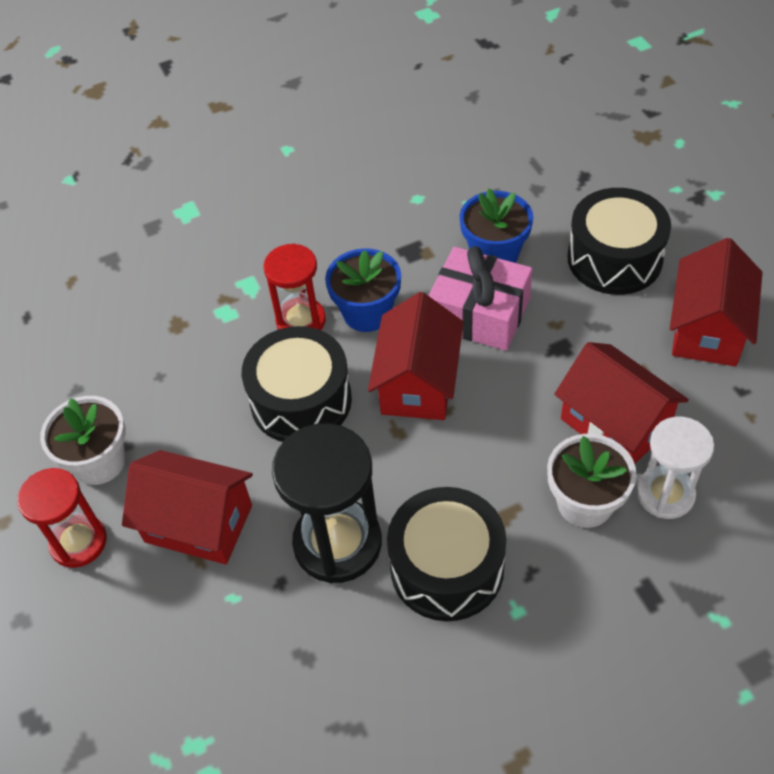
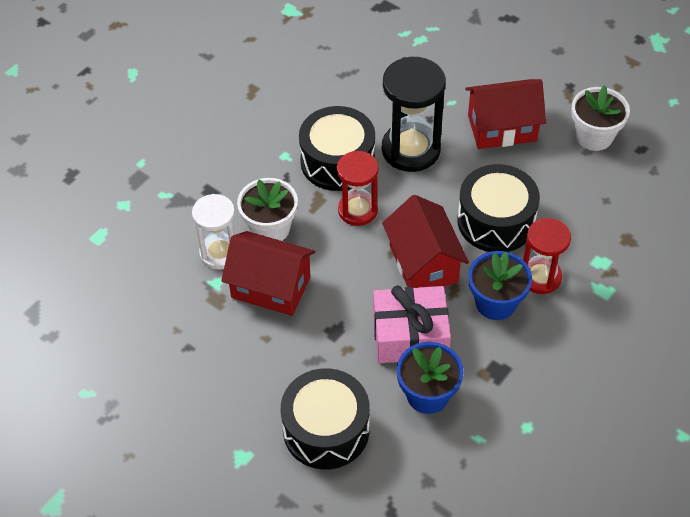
camera: 150 degrees right, 0 degrees up
red hourglass [17,468,107,568] -> red hourglass moved to [337,151,379,226]
red house [670,238,763,367] -> none

